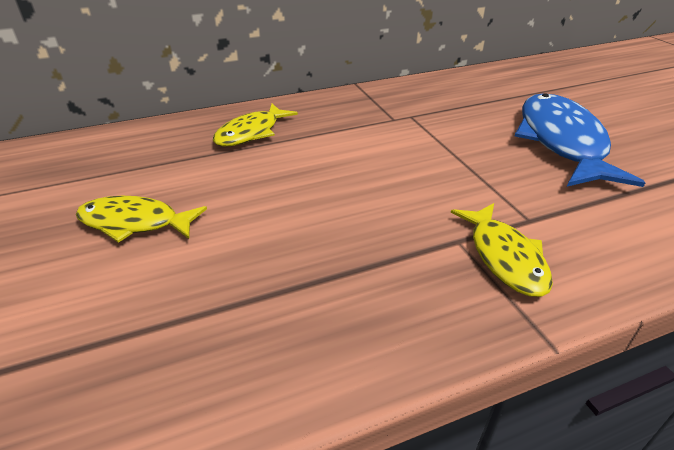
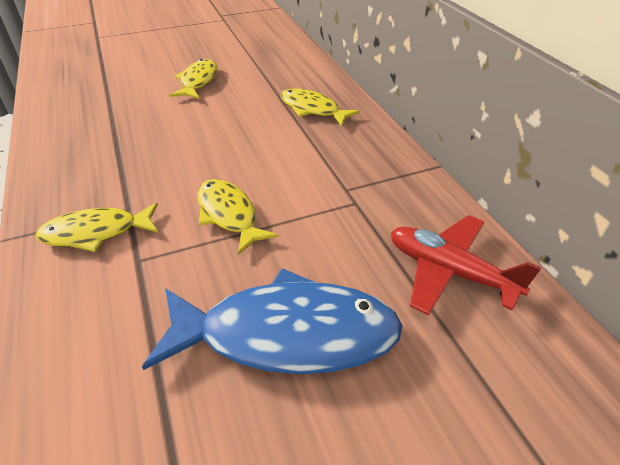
camera: 90 degrees right, 5 degrees up
none -> yellow fish [197,179,278,255]
none -> red plane [391,215,541,315]

